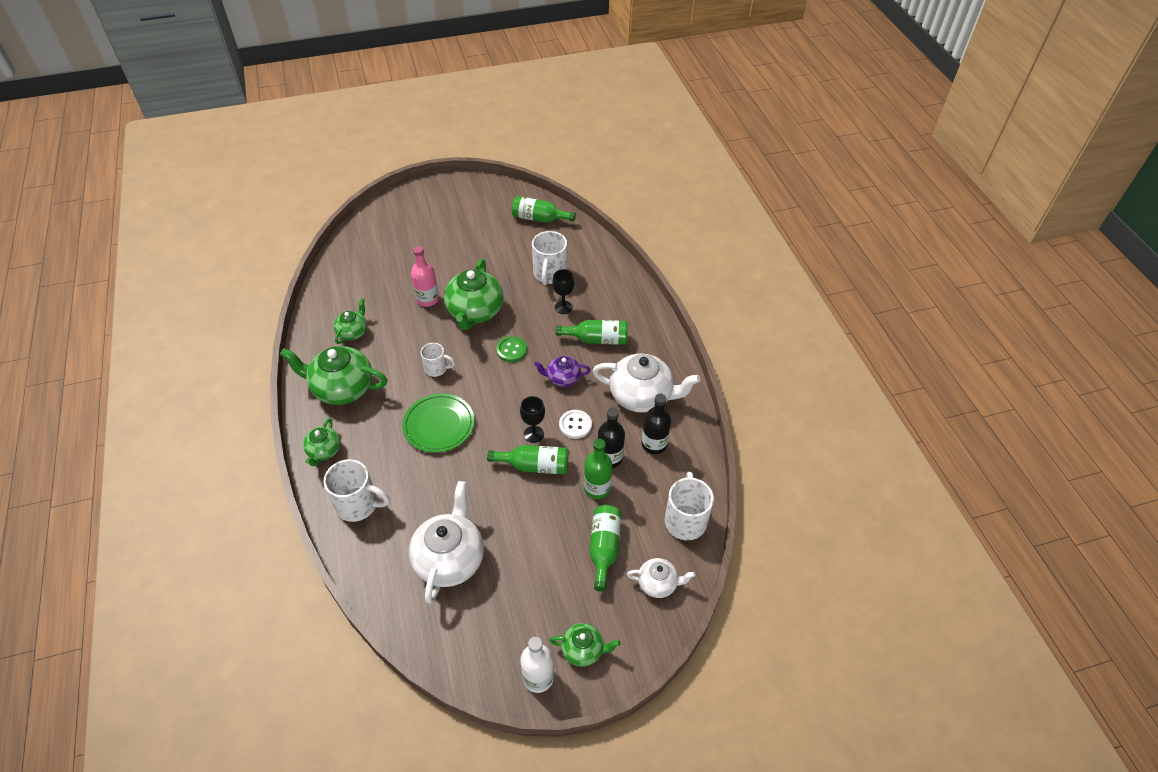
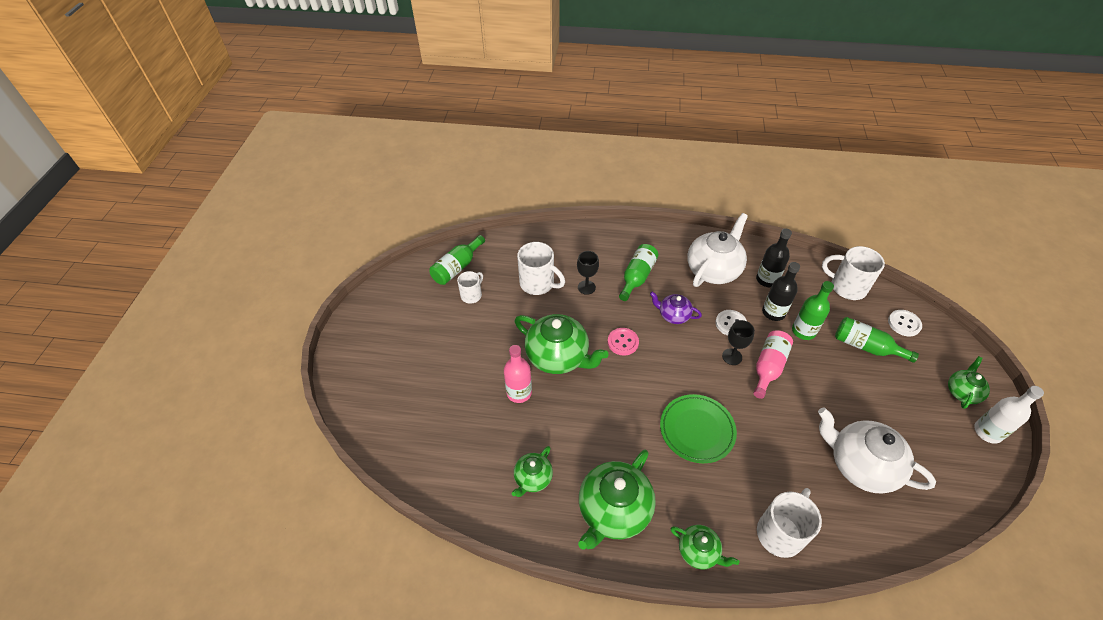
camera: 65 degrees left, 0 degrees up
green teapot [334,298,367,344] -> green teapot turned 105 degrees counterclockwise [512,446,553,497]
white mug [421,343,455,377] -> white mug moved to [457,271,483,304]
green bottle [487,445,569,474] -> pink bottle [753,330,793,399]
green button [496,336,527,362] -> pink button [608,328,639,356]
purple teapot [534,356,591,387] -> purple teapot turned 90 degrees clockwise [650,292,702,324]
white teapot [627,558,696,598] -> white button [888,310,922,336]

